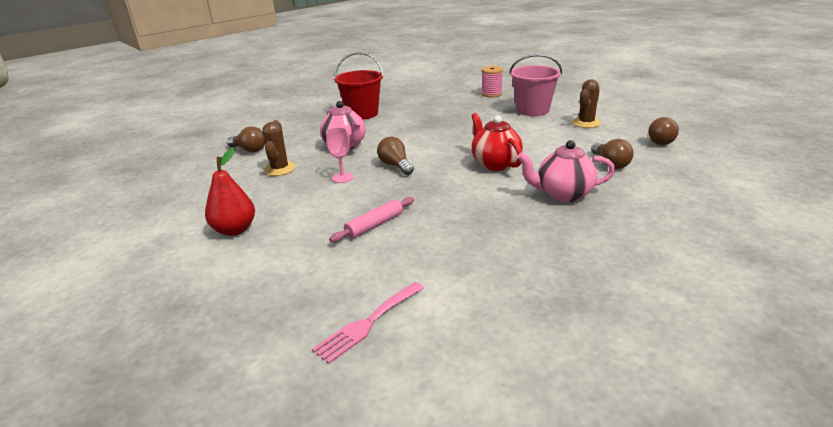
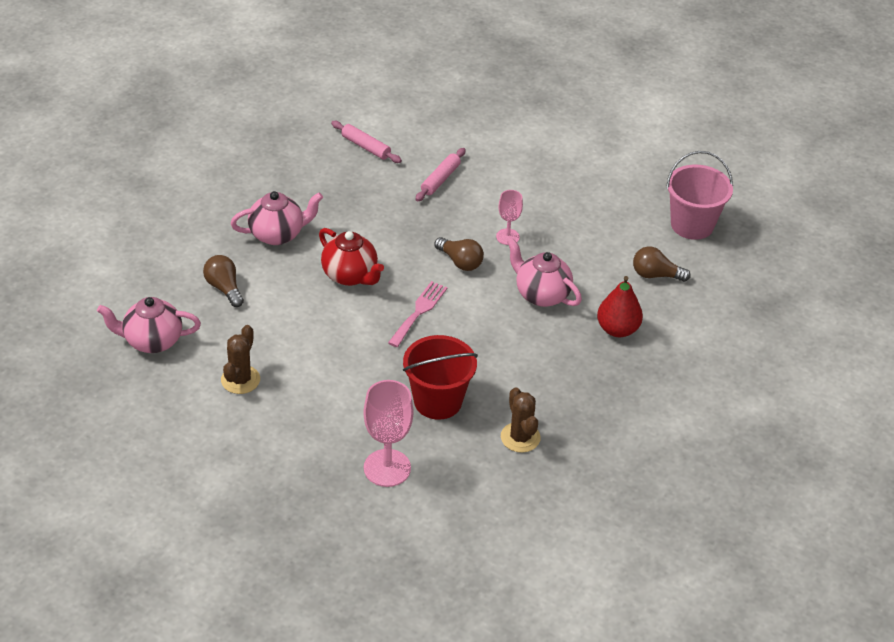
camera: 160 degrees right, 15 degrees up
red pear [205,148,255,236] -> red pear moved to [597,276,643,337]
brown cactus [263,120,296,176] -> brown cactus moved to [501,387,541,453]
pink fork [312,282,424,364] -> pink fork moved to [388,281,448,347]
red bucket [334,52,384,120] -> red bucket moved to [403,335,478,420]
pink spool [481,66,503,97] -> pink goblet [363,380,414,487]
pink bucket [509,54,562,116] -> pink bucket moved to [666,151,733,240]
brown light bulb [648,117,679,145] -> pink teapot [97,297,201,353]
none -> pink rolling pin [331,121,402,163]

